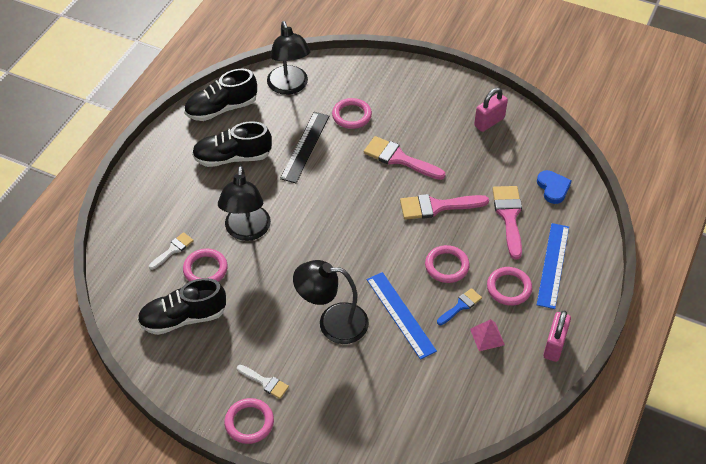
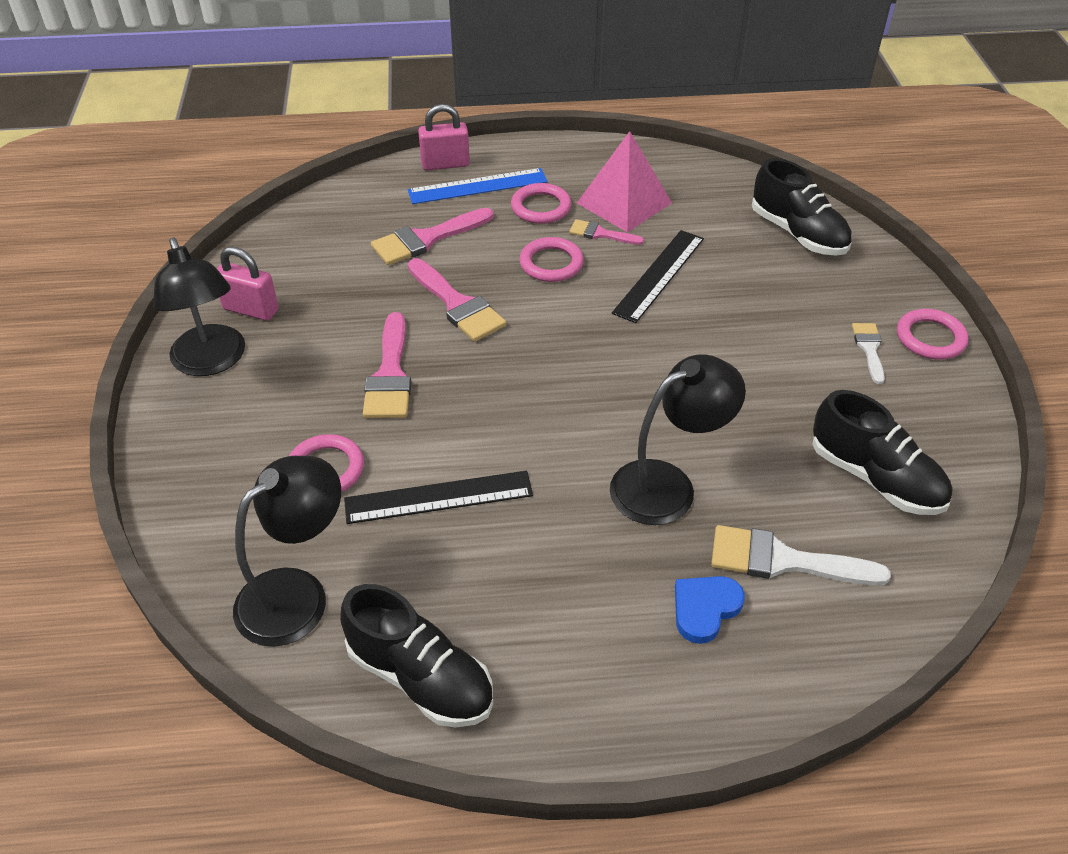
camera: 120 degrees left, 5 degrees down
white brush [149,232,194,270] -> white brush [711,525,891,586], size x1.74
pink ring [183,249,228,282] -> none
black shoe [192,121,272,167] -> black shoe moved to [752,158,852,256]
black lamp [293,260,369,344] -> black lamp moved to [153,238,245,376]
blue ruler [367,272,437,360] -> black ruler [612,230,704,323]
blue brush [437,288,482,325] -> pink brush [569,219,644,245]
pink pyramid [470,319,505,351] -> pink pyramid [577,131,672,232], size x1.92
blue heart [537,170,572,204] -> blue heart moved to [675,576,745,644]
pink padlock [543,311,571,362] -> pink padlock moved to [418,104,470,170]

